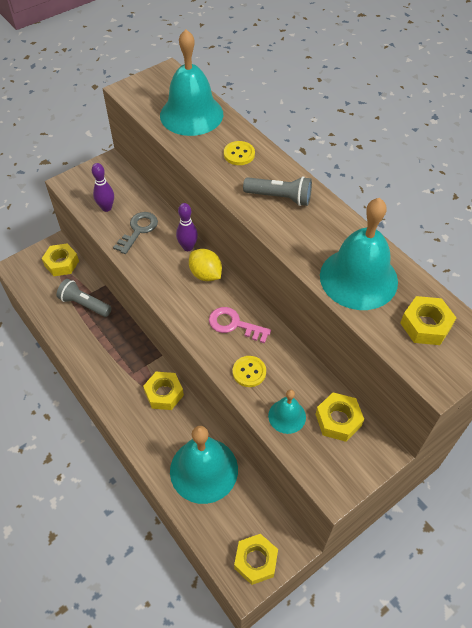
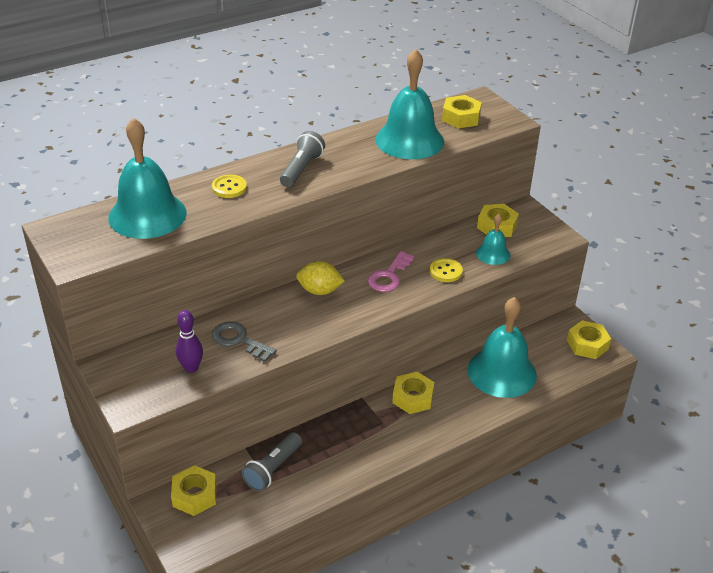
camera: 85 degrees left, 15 degrees down
purple bowling pin [176,203,198,251] -> none
yellow lemon [189,249,222,281] -> yellow lemon turned 45 degrees clockwise [296,261,345,295]

